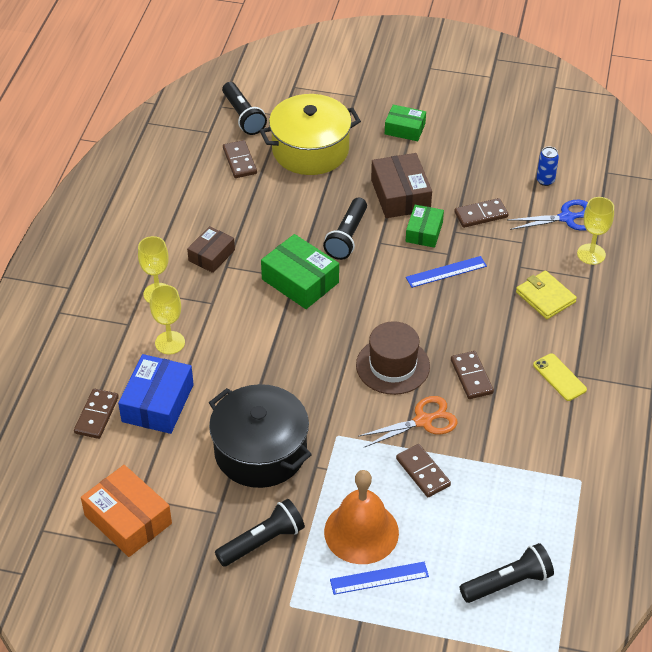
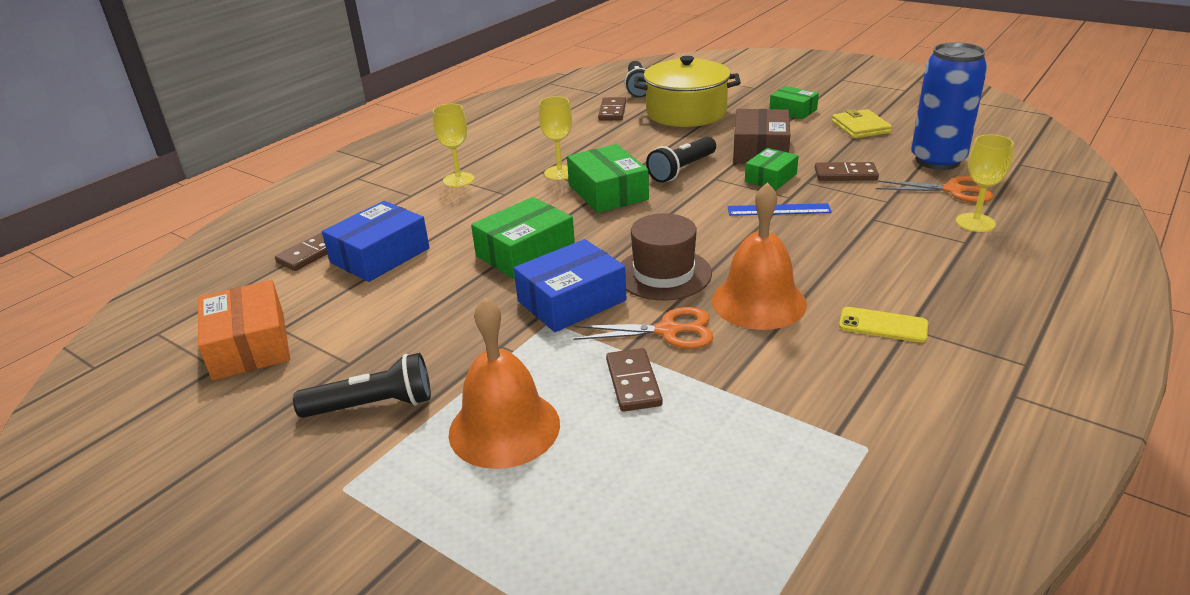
camera: 25 degrees right, 15 degrees down
yellow goblet [150,285,185,354] -> yellow goblet moved to [539,96,572,180]
brown box [187,226,235,273] -> none
black pot [209,384,312,488] -> none
blue ruler [330,562,429,595] -> none
brown domino [451,351,494,399] -> orange bell [712,182,807,330]
black flashlight [460,543,554,603] -> none
blue scissors [508,200,588,231] -> orange scissors [875,176,993,203]
yellow wallet [516,270,577,319] -> yellow wallet moved to [832,109,892,139]
yellow phone [533,354,587,401] -> yellow phone turned 60 degrees counterclockwise [839,307,928,343]
blue can [537,147,559,186] -> blue can [911,42,987,170], size x2.41
none -> green box [471,197,575,279]
none -> blue box [514,239,626,332]

